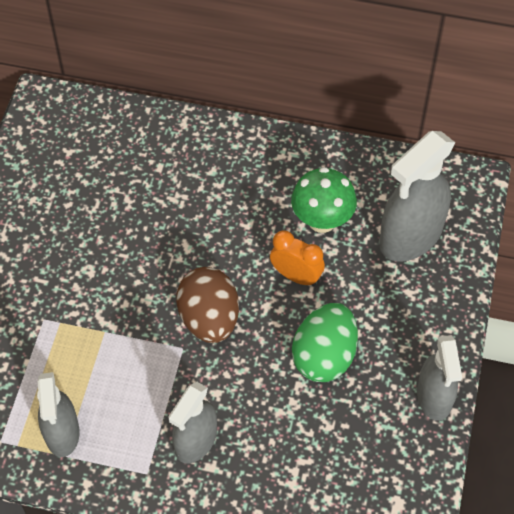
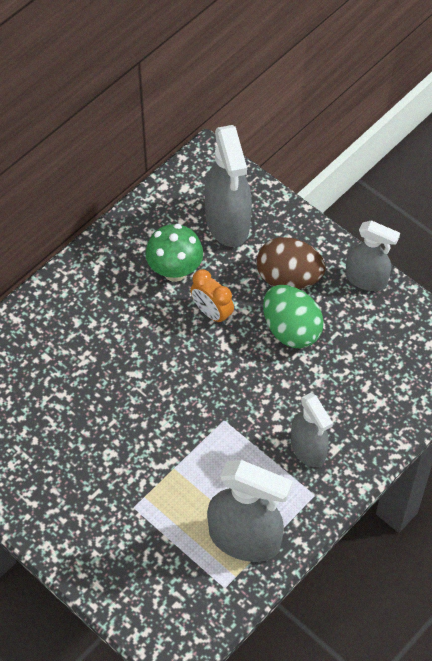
camera: 60 degrees left, 0 degrees up
grey spray bottle [37,372,79,457] -> grey spray bottle [207,460,293,562], size x1.54
brown egg [176,267,239,343] -> brown egg moved to [256,237,325,289]
orange clock [270,230,325,286] -> orange clock turned 105 degrees counterclockwise [190,269,234,324]

